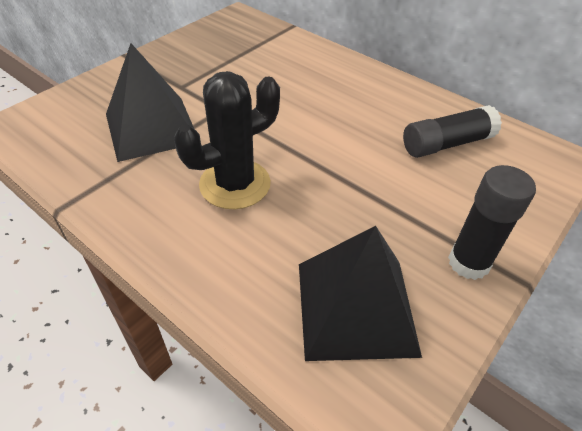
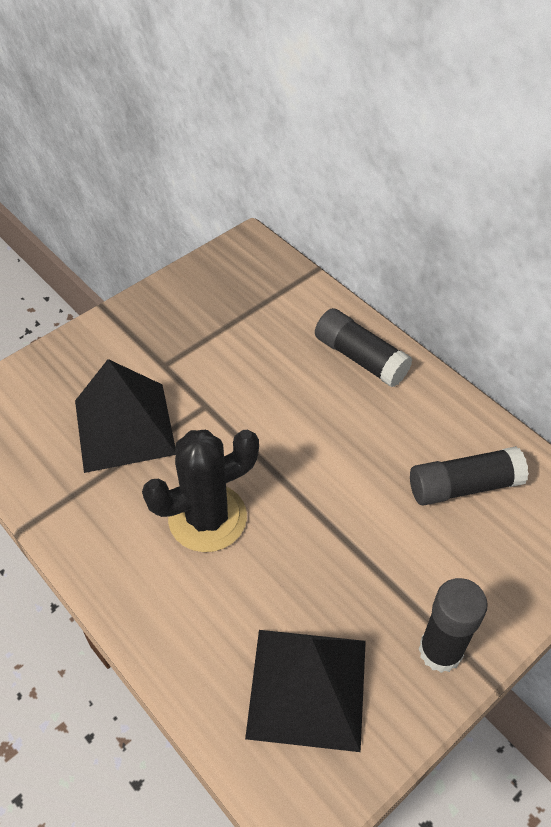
camera: 10 degrees right, 5 degrees up
none -> black glue stick [315,308,413,387]

